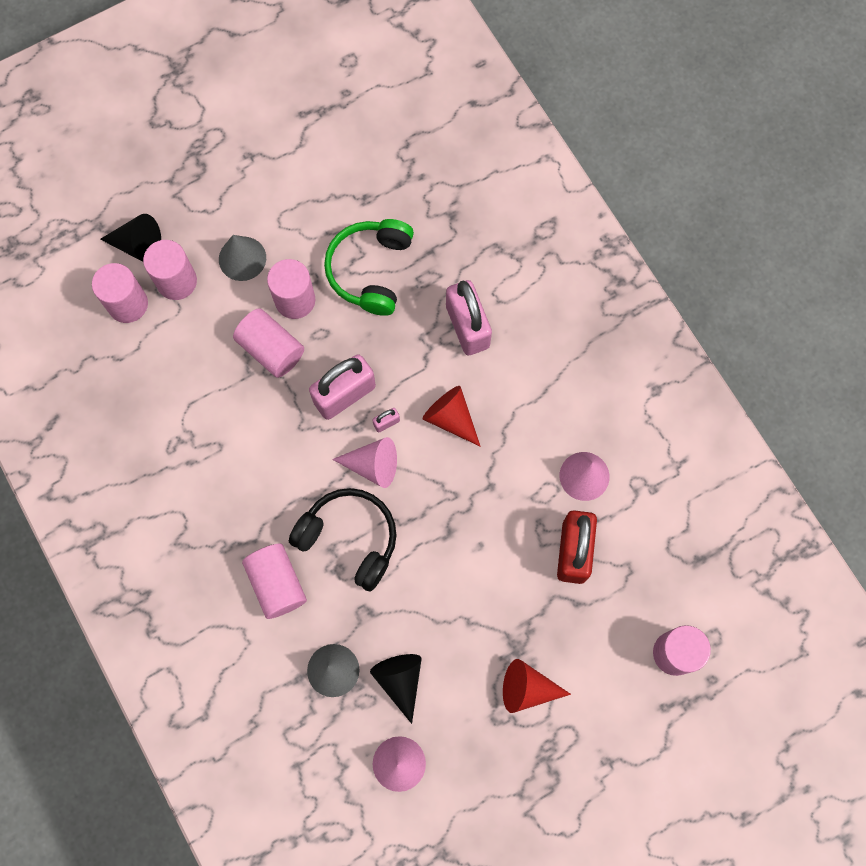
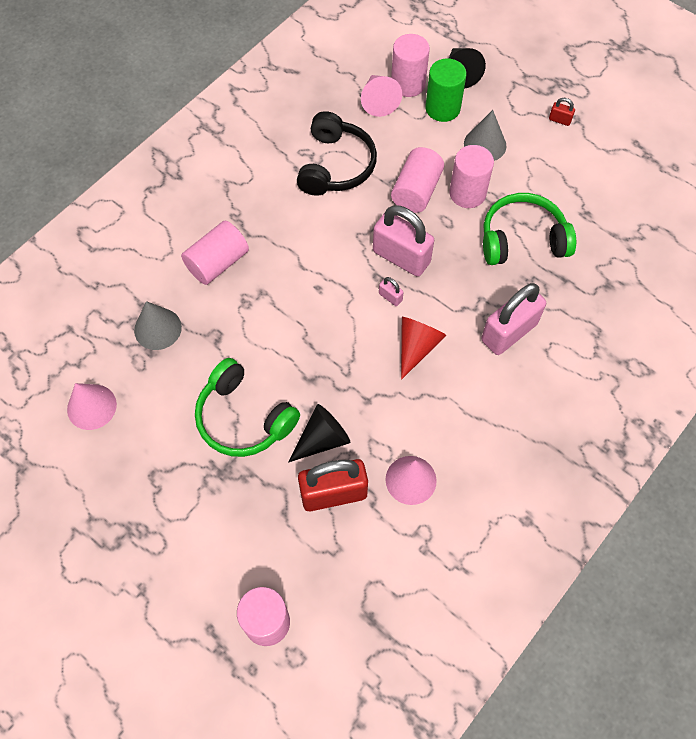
camera: 70 degrees right, 10 degrees down
pink cylinder [143,240,197,300] -> green cylinder [425,58,466,122]
black headphones [289,488,397,592] -> black headphones moved to [297,111,377,196]
pink cone [332,437,397,488] -> pink cone moved to [361,75,402,117]
black cone [370,654,422,724] -> black cone moved to [288,404,350,463]
red cone [503,659,571,713] -> none
none -> green headphones [195,358,300,457]
none -> red padlock [549,98,575,126]

